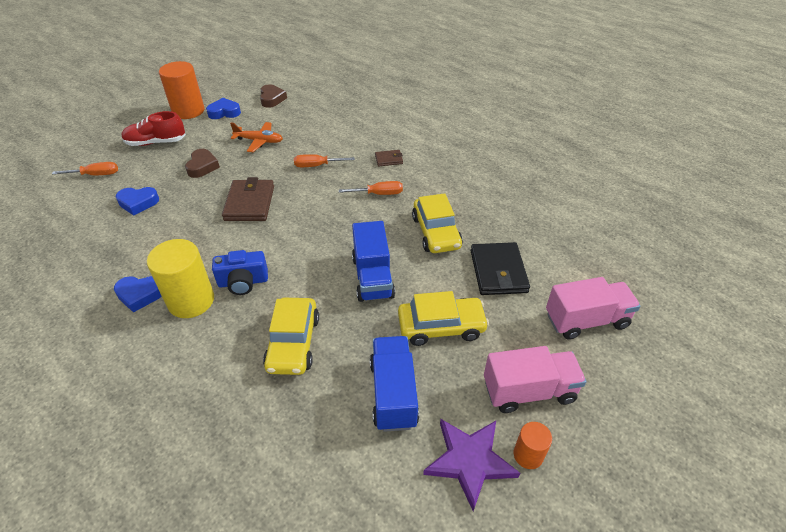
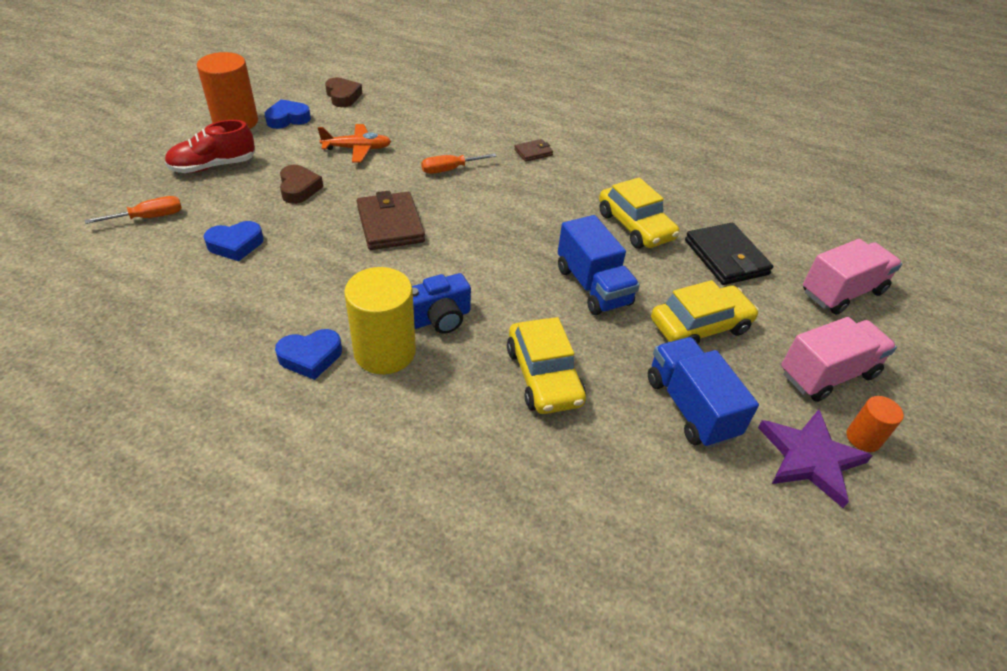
camera: 20 degrees left, 0 degrees up
orange screwdriver [339,181,403,195] -> none

